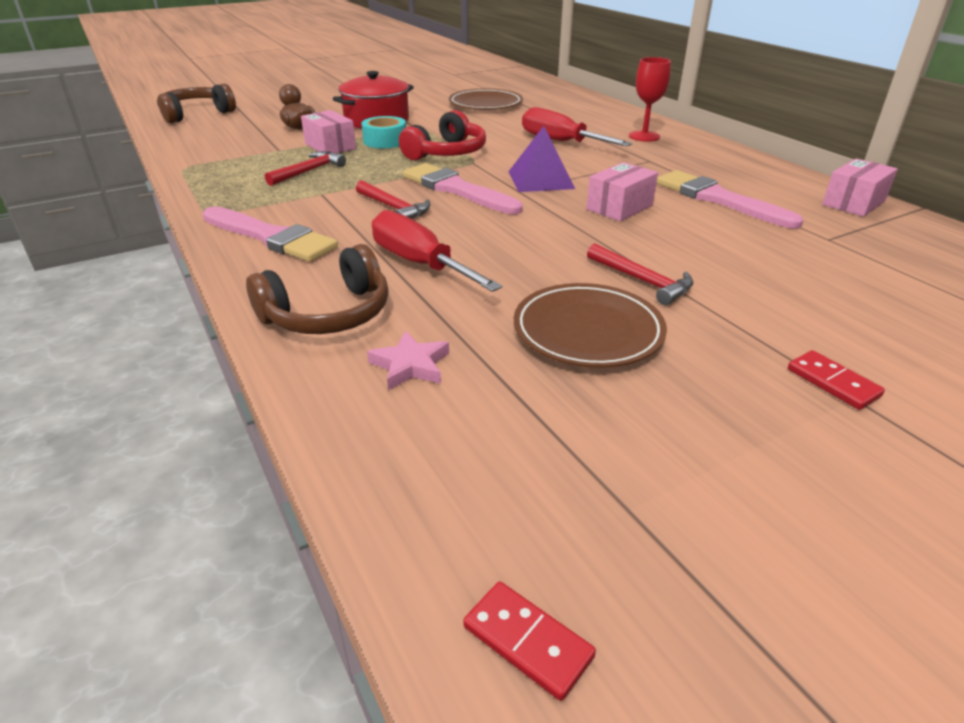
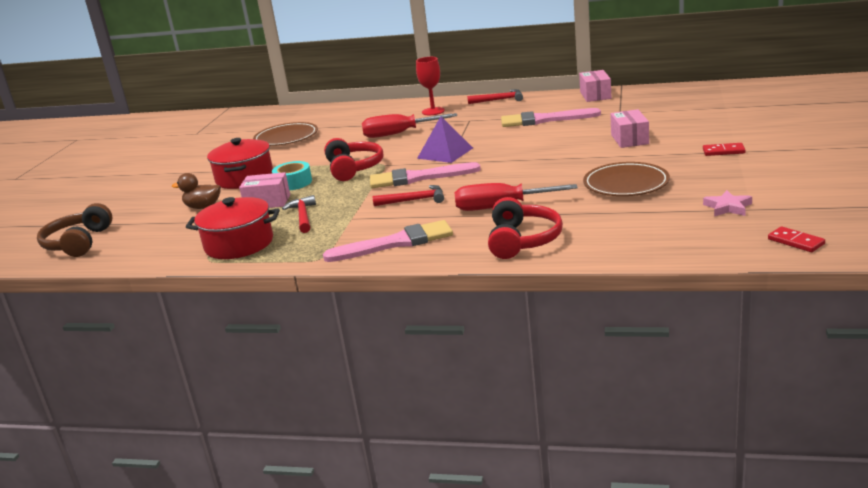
camera: 45 degrees left, 10 degrees down
brown headphones [246,244,389,334] -> red headphones [488,197,563,259]
pink star [367,331,449,390] -> pink star moved to [703,190,752,216]
red domino [463,581,596,701] -> red domino turned 60 degrees clockwise [768,226,825,252]
pink box [586,162,658,221] -> pink box moved to [610,109,649,148]
red hammer [587,243,693,305] -> red hammer moved to [467,89,523,104]
none -> red pot [186,197,280,259]

